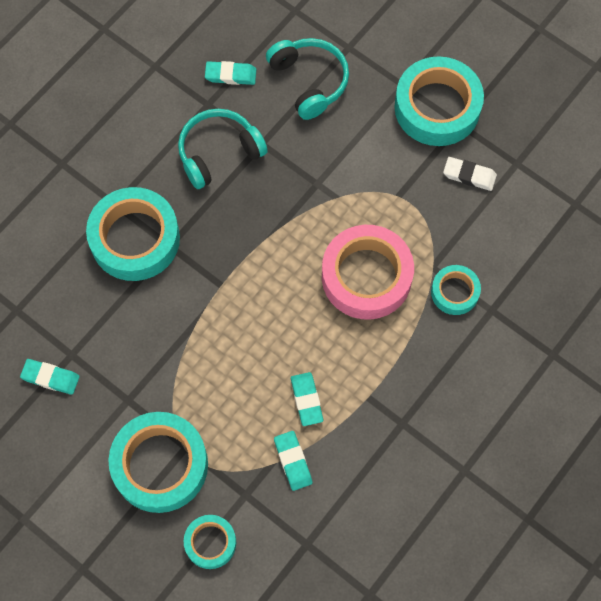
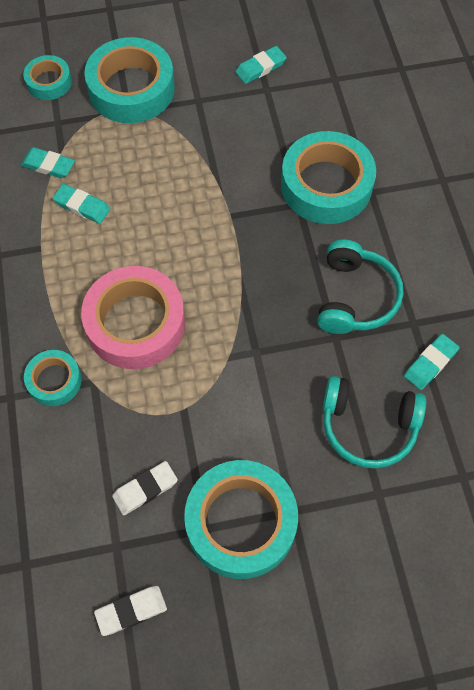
camera: 130 degrees right, 5 degrees down
none -> white eraser [94,586,167,636]

